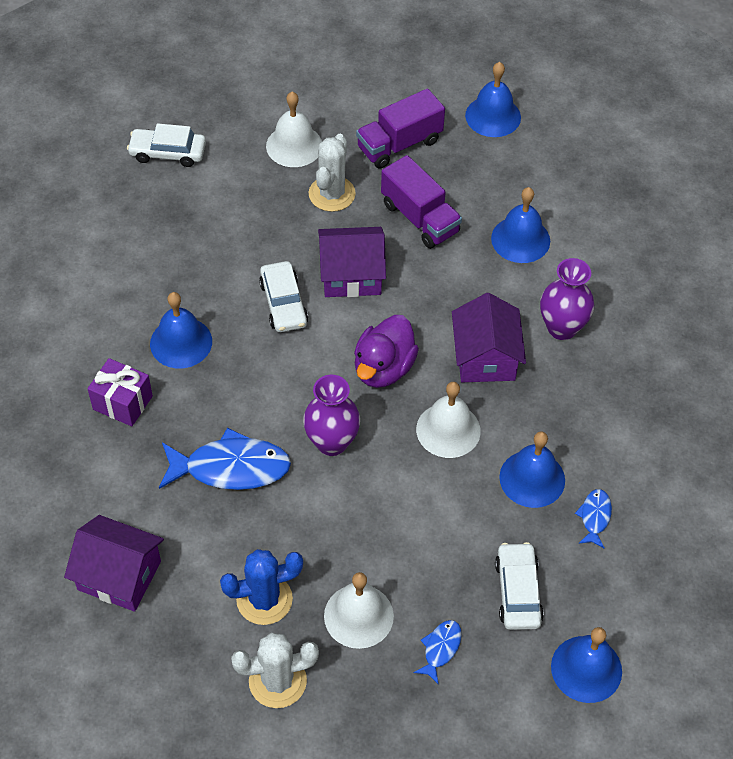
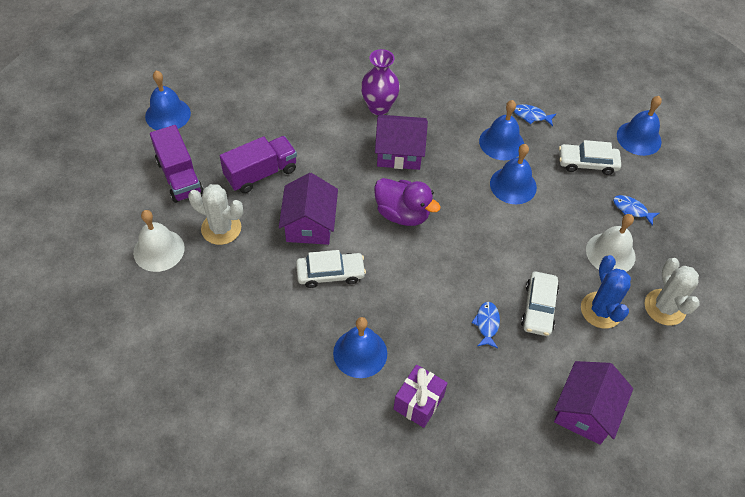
camera: 85 degrees left, 0 degrees up
white car [127,123,206,167] -> white car moved to [521,272,559,336]
blue fish [159,428,291,490] -> blue fish [472,302,500,348], size x0.49
purple vase [303,375,360,456] -> none
white bell [416,382,481,458] -> none
blue bell [491,187,550,263] -> blue bell moved to [490,144,537,204]

